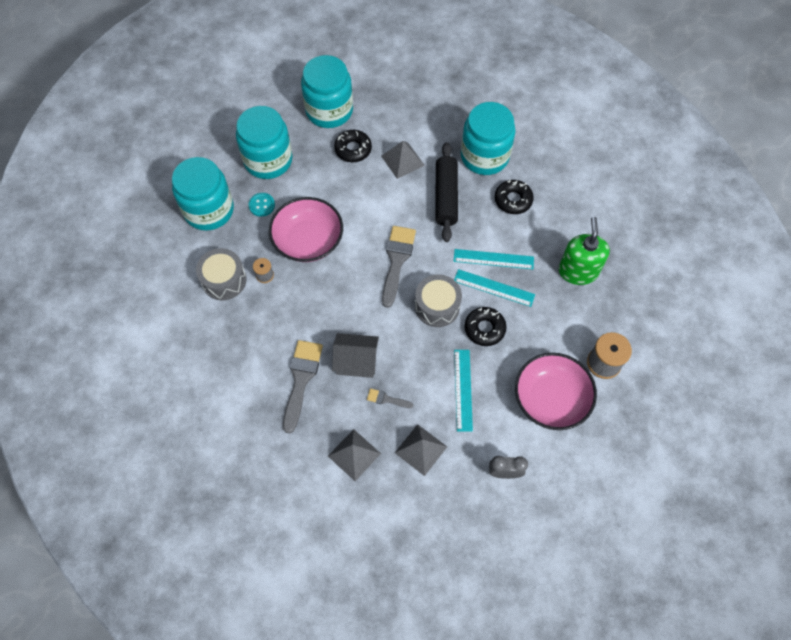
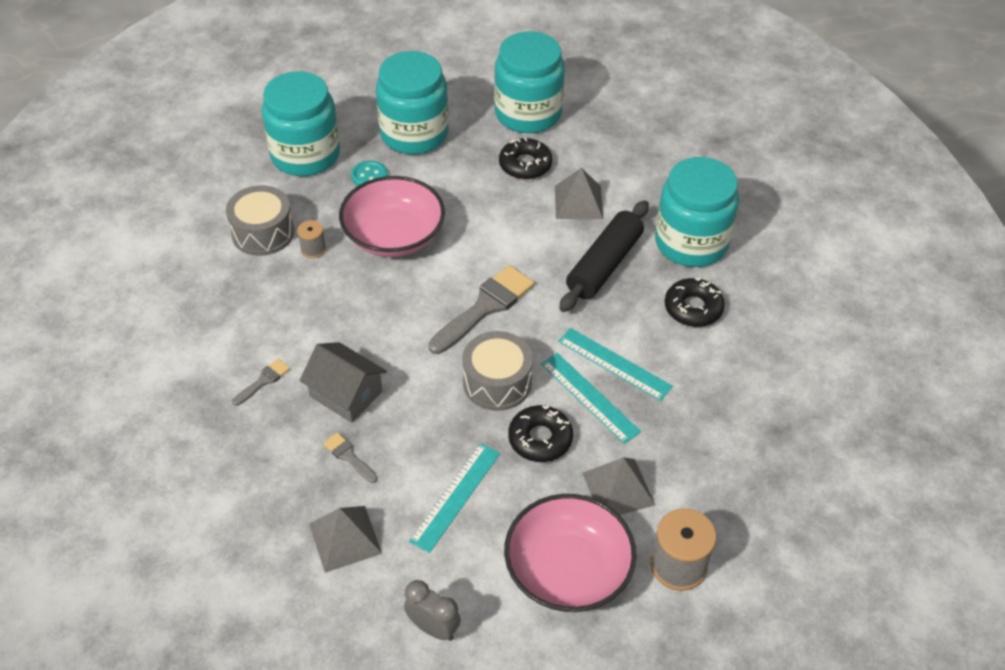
camera: 30 degrees right, 15 degrees down
grey brush [283,340,323,433] -> grey brush [232,359,290,406], size x0.48
grey pyramid [328,429,381,481] -> grey pyramid moved to [582,457,655,515]
green soap dispenser [559,217,610,285] -> none

